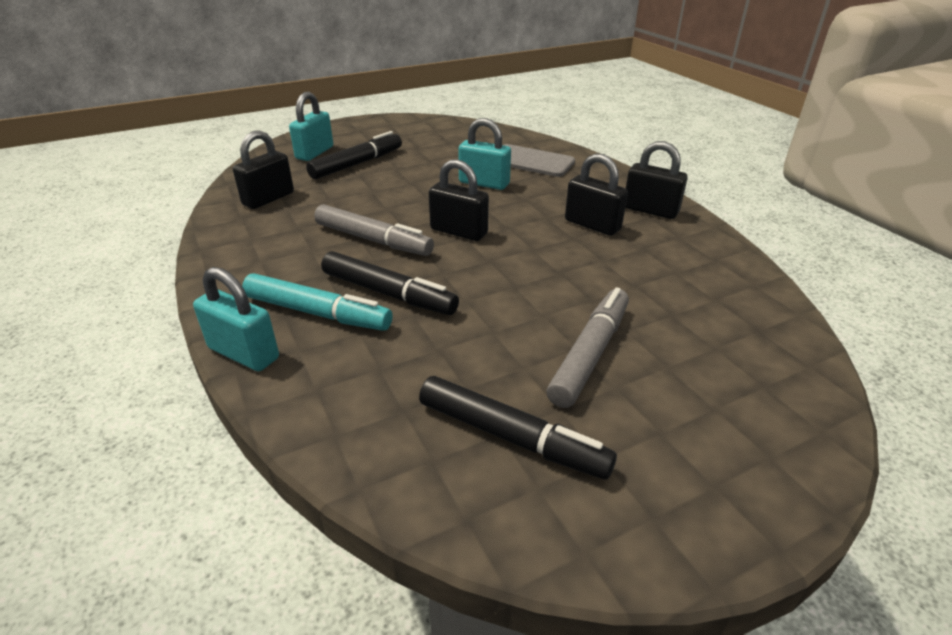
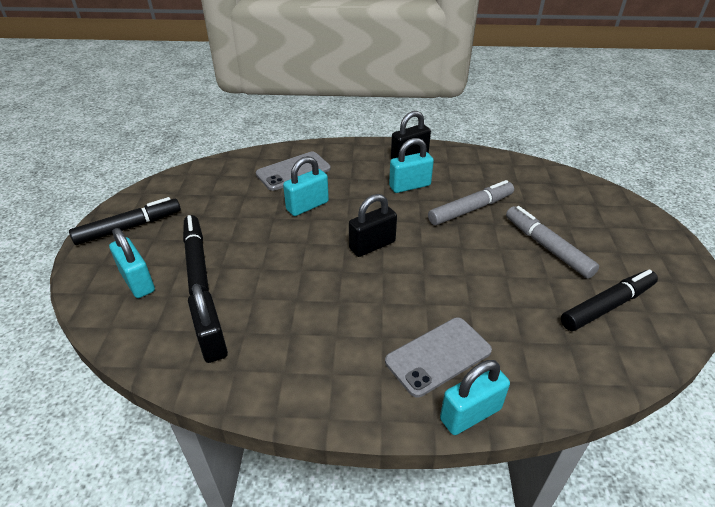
camera: 60 degrees left, 5 degrees up
turquoise marker [242,273,393,331] -> grey phone [385,318,492,397]
grey marker [314,204,434,256] -> grey marker moved to [428,180,514,225]
black marker [321,251,459,315] -> black marker moved to [69,197,181,245]
black padlock [565,154,628,236] -> turquoise padlock [389,138,434,193]

